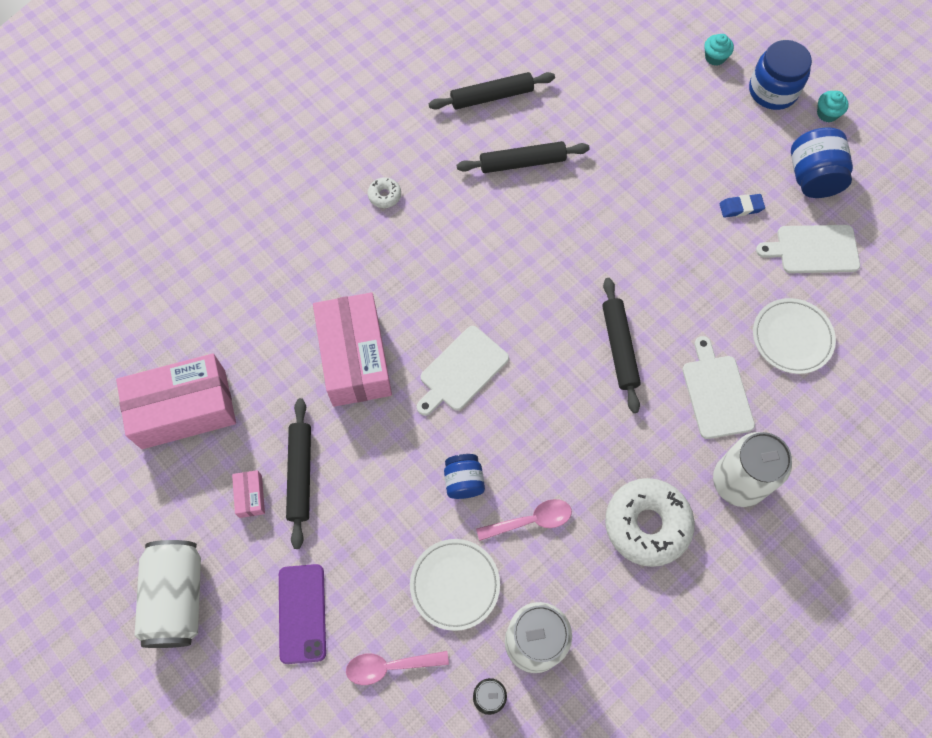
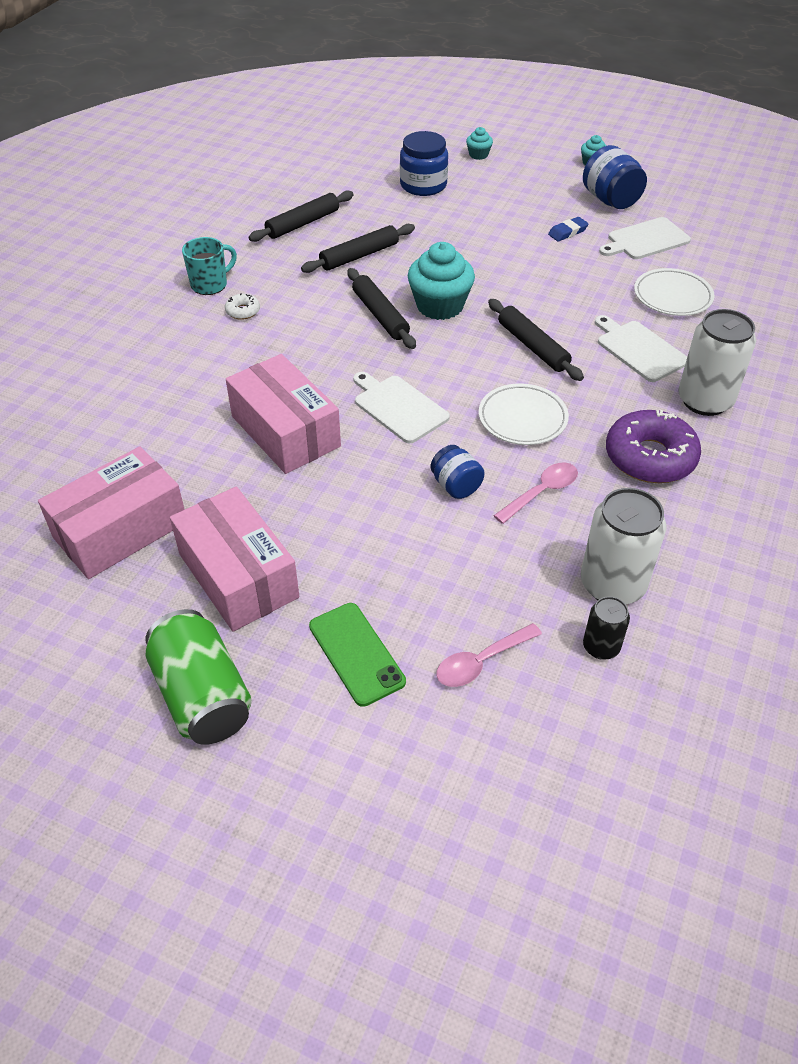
camera: 25 degrees left, 20 degrees down
white can [135,540,201,648] -> green can [145,609,252,745]
pink box [232,470,265,518] -> pink box [170,487,299,631], size x2.44
purple phone [279,564,326,664] -> green phone [309,603,406,707]
black rolling pin [286,398,311,549] -> black rolling pin moved to [347,268,416,349]
white plate [410,539,500,631] -> white plate moved to [479,383,569,445]
white cutting board [417,326,509,416] -> white cutting board turned 120 degrees clockwise [353,372,450,443]
white donut [605,478,695,567] -> purple donut [606,410,701,483]
blue jar [749,40,812,110] -> blue jar moved to [400,131,448,196]
none -> turquoise mug [182,237,237,295]
none -> turquoise cupcake [408,242,475,320]

